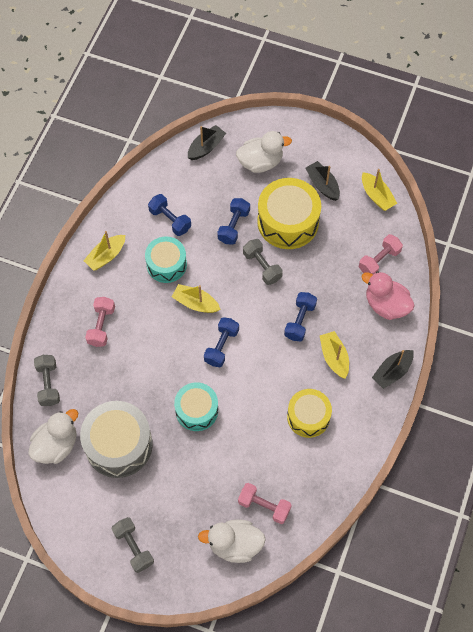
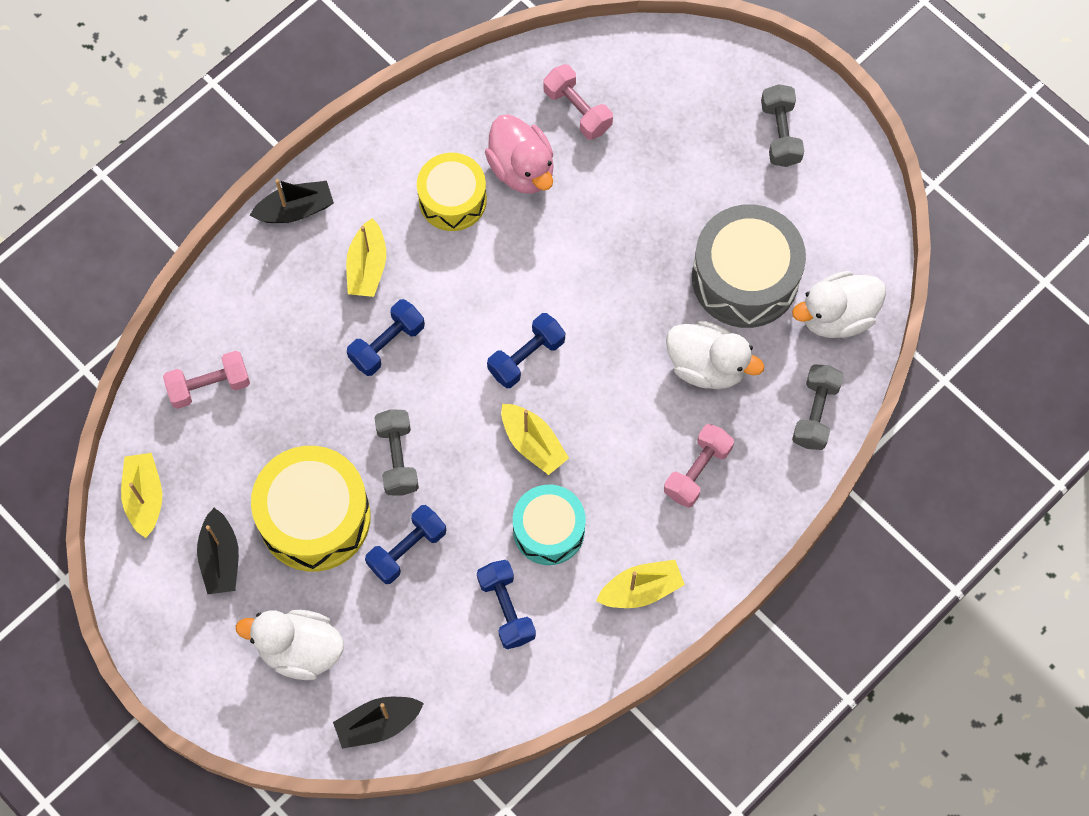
camera: 155 degrees left, 5 degrees up
turquoise drum [174,382,218,431] -> none
white duck [198,519,266,563] -> white duck moved to [666,320,764,389]
pink duck [362,271,415,320] -> pink duck moved to [485,114,554,194]

